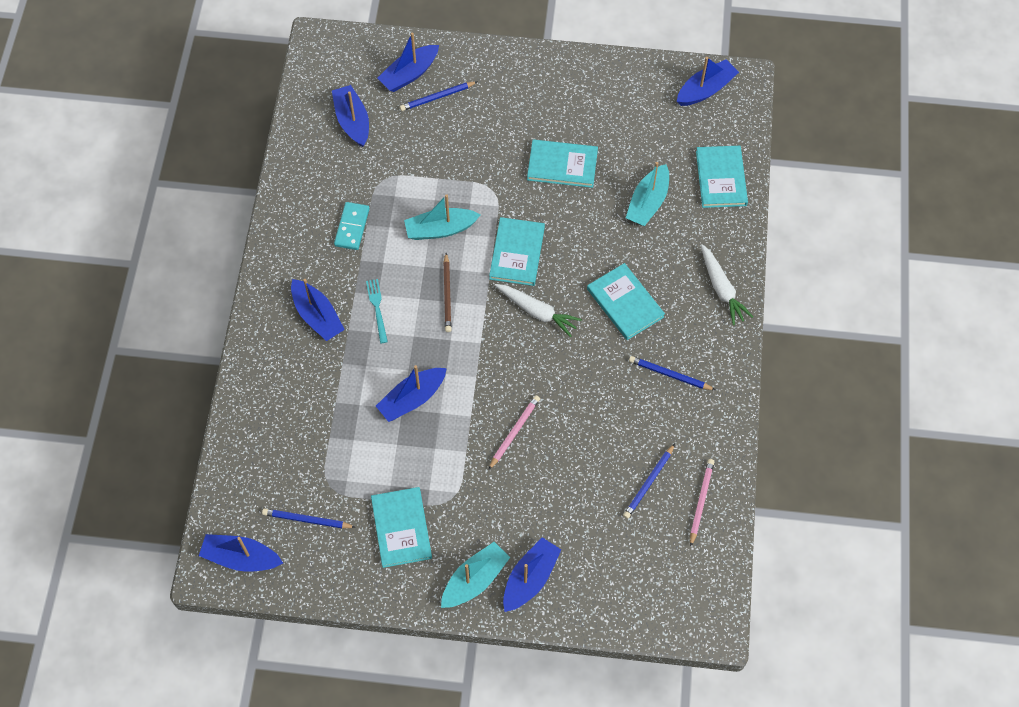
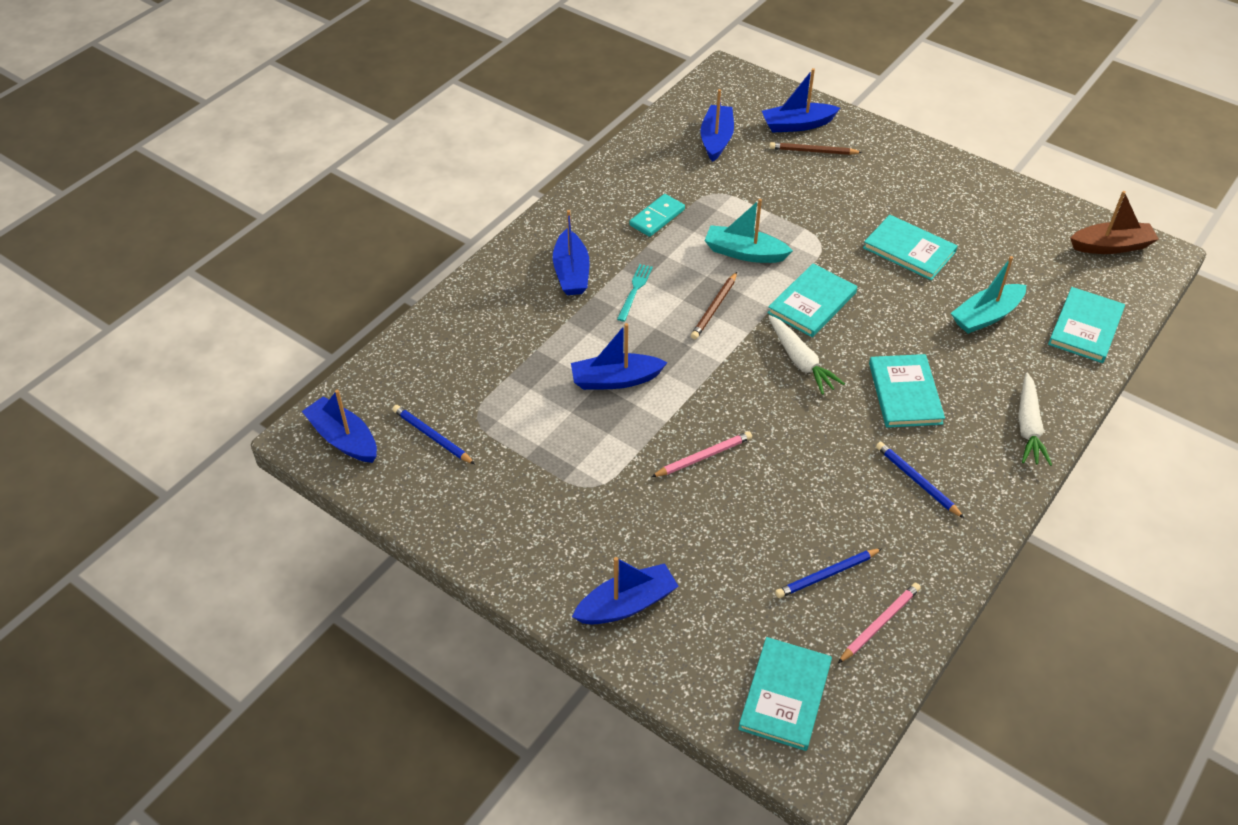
camera: 30 degrees right, 15 degrees down
turquoise book [371,487,432,568] -> turquoise book moved to [738,637,832,751]
blue pencil [400,81,478,111] -> brown pencil [770,142,863,155]
turquoise boat [441,542,510,608] -> none
blue boat [677,57,739,106] -> brown boat [1070,191,1159,254]

